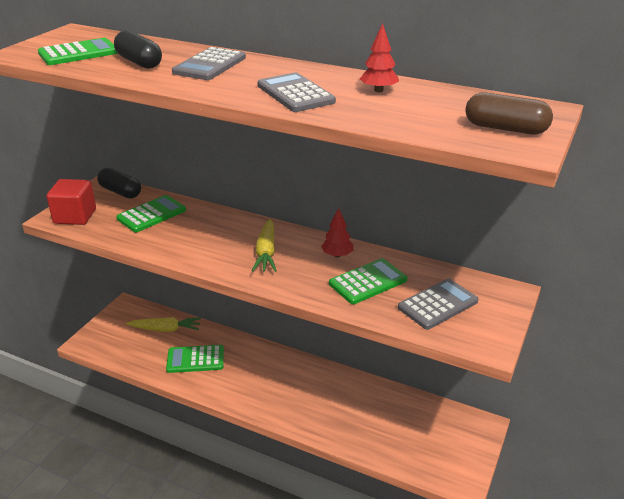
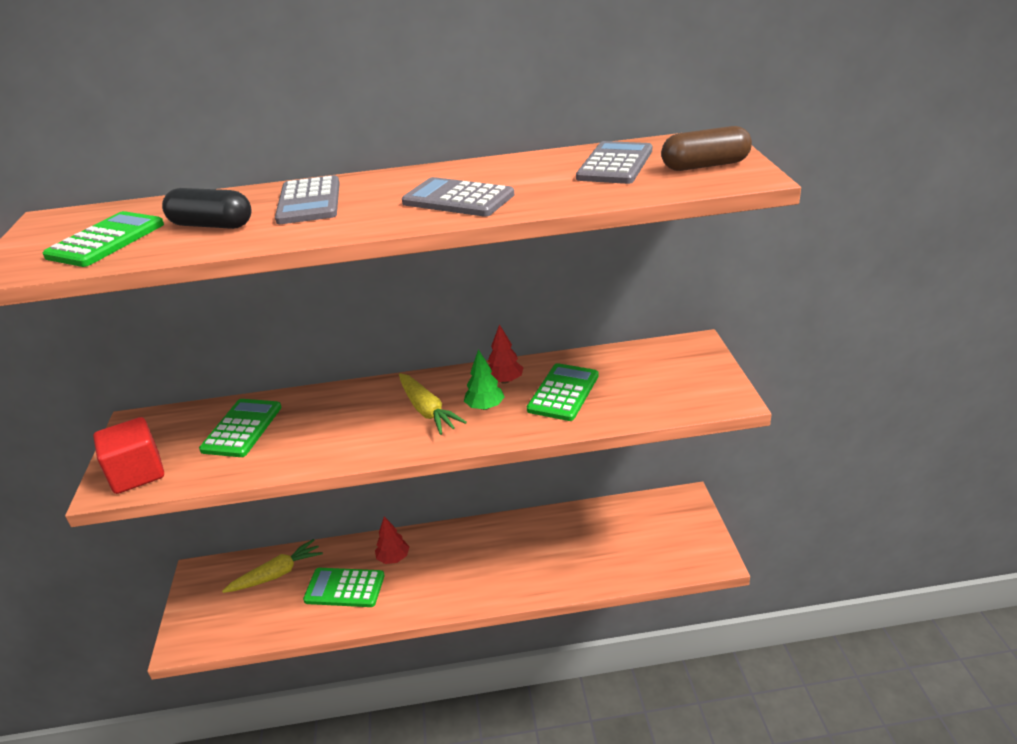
camera: 30 degrees left, 0 degrees up
black capsule [97,168,141,198] -> none
green calculator [166,345,224,373] -> green calculator turned 45 degrees clockwise [303,568,385,607]
red tree [360,23,399,92] -> red tree moved to [375,516,409,564]
grey calculator [398,279,479,330] -> grey calculator moved to [576,141,652,184]
none -> green tree [464,349,505,410]

